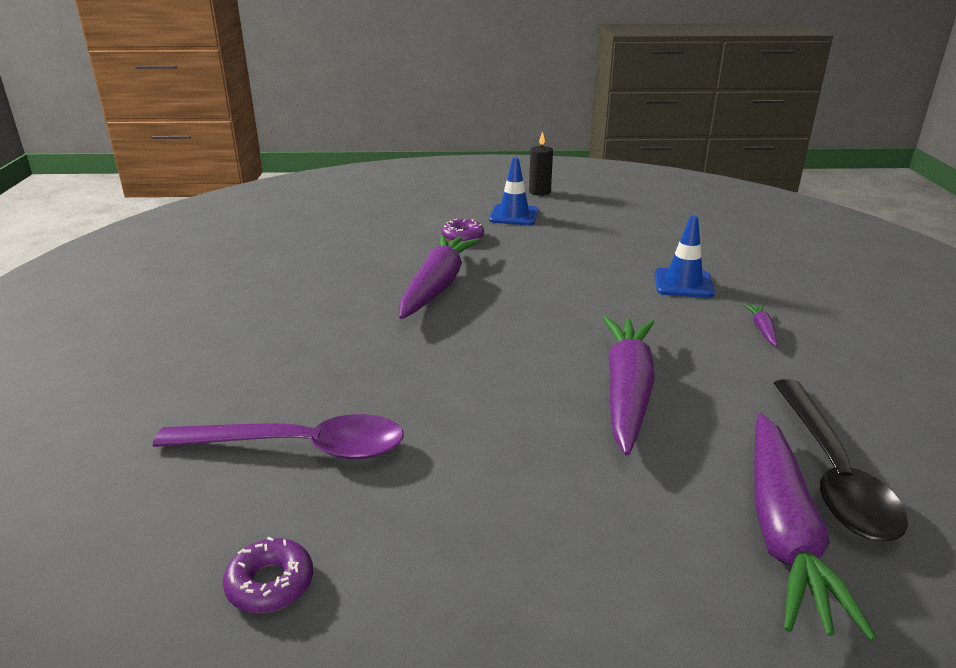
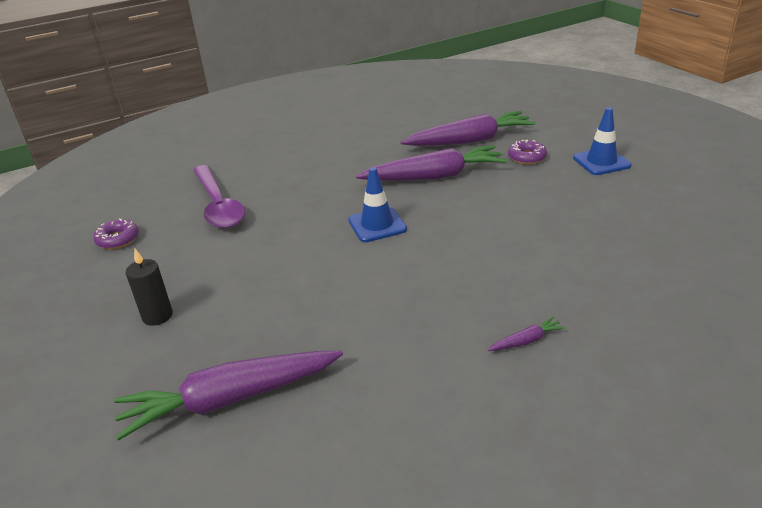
camera: 65 degrees right, 5 degrees up
black candle [529,131,553,196] -> black candle moved to [126,249,173,326]
purple carrot [603,316,655,456] -> purple carrot moved to [401,111,536,146]
blue traffic cone [655,216,715,298] -> blue traffic cone moved to [348,167,407,242]
black spoon [774,379,908,541] -> none

